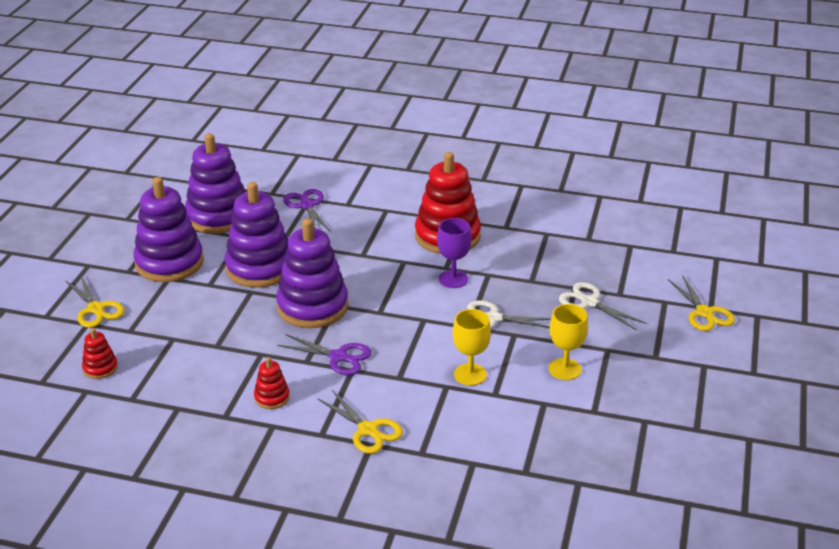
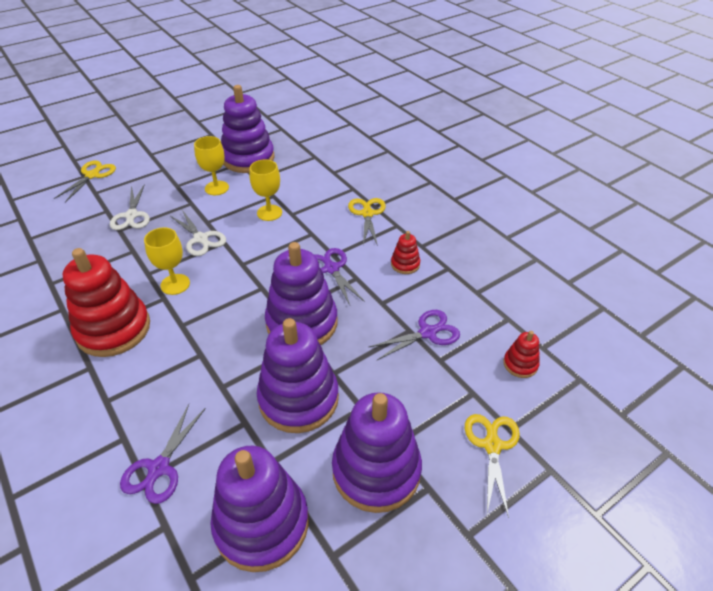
camera: 140 degrees left, 10 degrees up
purple goblet [437,218,472,288] -> yellow goblet [144,227,190,295]
none -> purple stacking toy [221,85,275,173]
none -> purple scissors [369,310,460,360]

